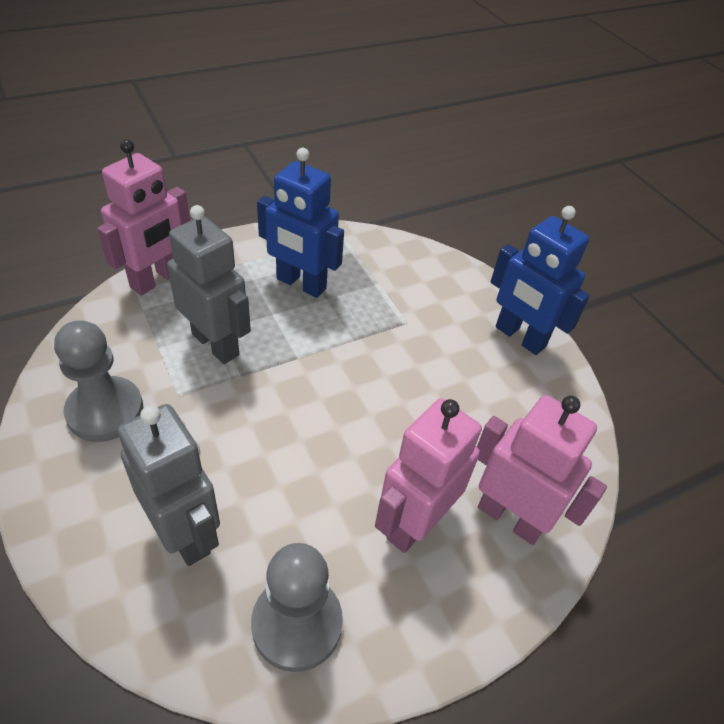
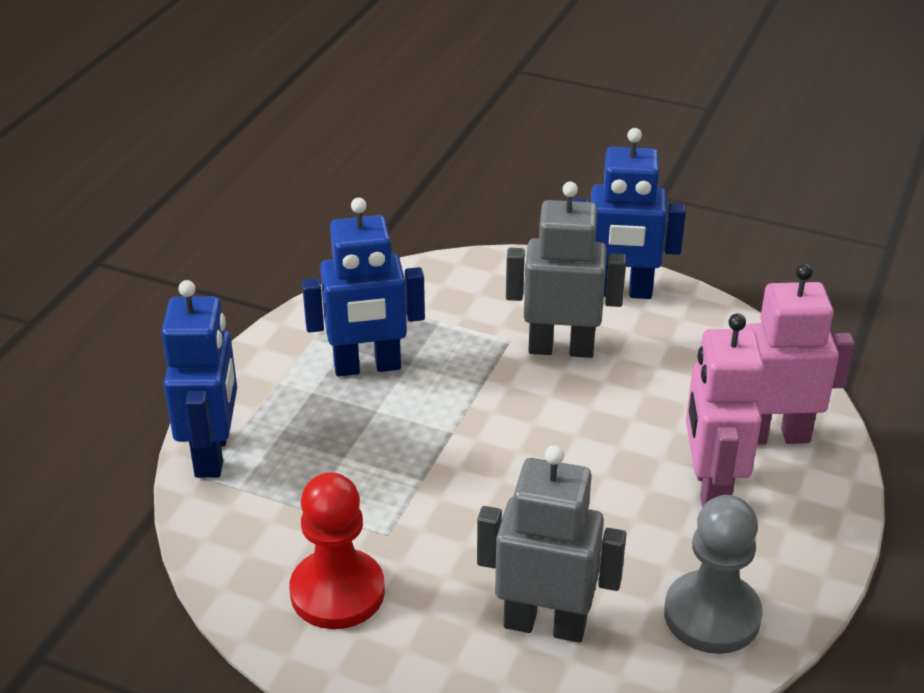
camera: 35 degrees left, 10 degrees down
grey pawn [54,320,143,442] -> red pawn [289,472,385,629]
pink robot [97,139,190,295] -> blue robot [161,280,237,478]
grey robot [167,205,251,364] -> grey robot moved to [506,182,626,358]

